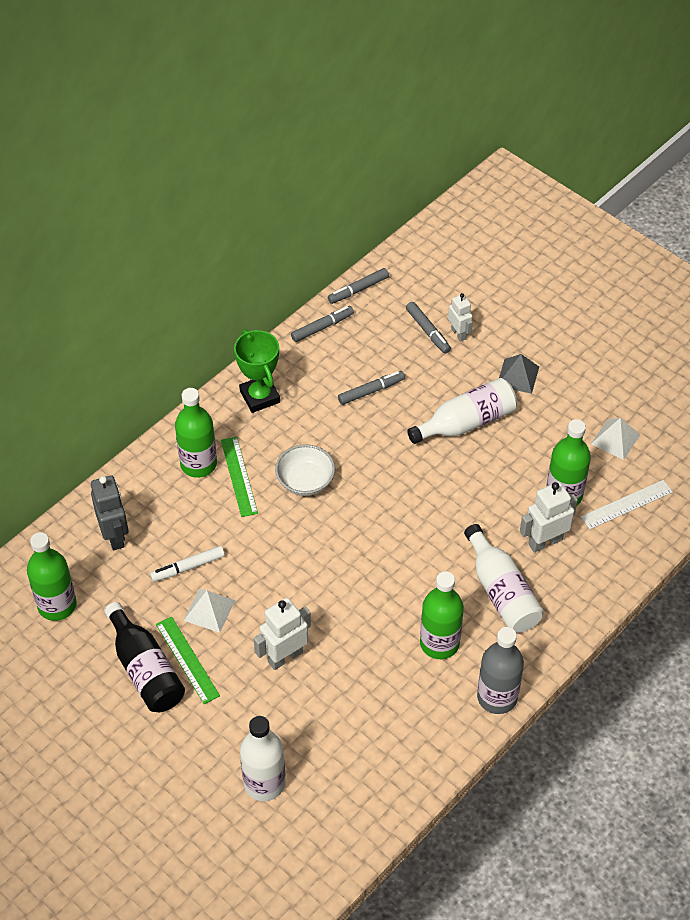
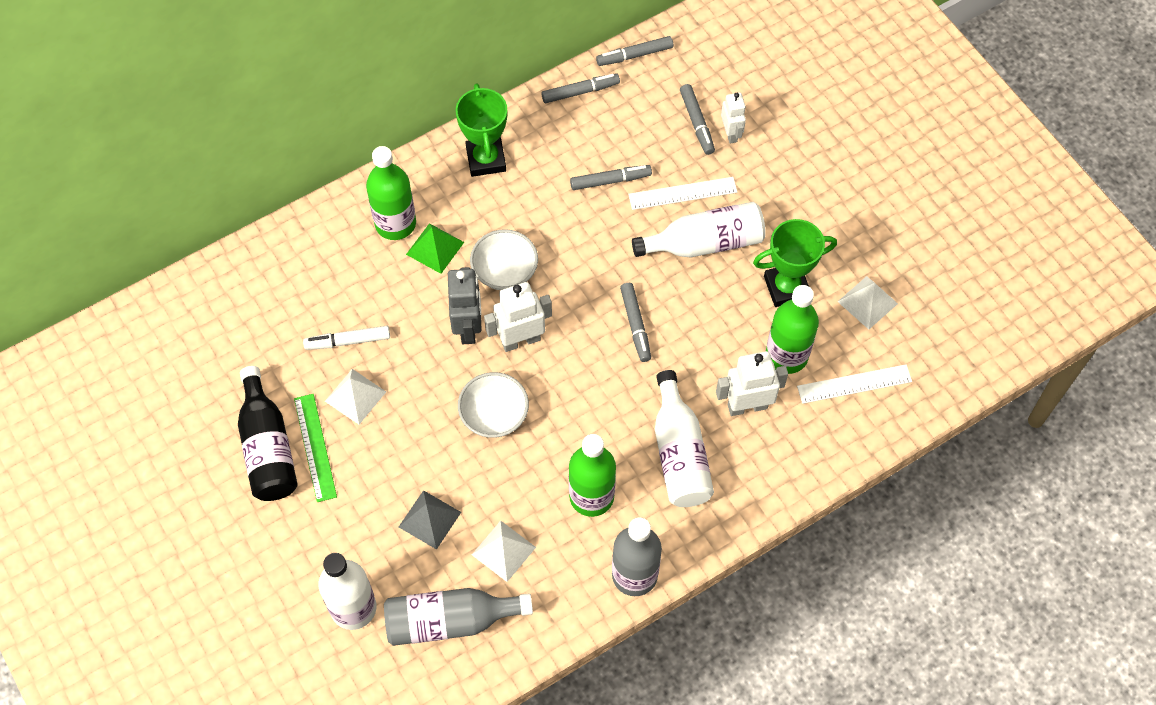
camera: 15 degrees right, 10 degrees up
green bottle [27,532,77,621] -> none
grey robot [91,475,129,550] -> grey robot moved to [448,267,482,344]
green ruler [221,437,258,517] -> green pyramid [406,223,464,274]
white robot [254,598,311,670] -> white robot moved to [484,282,552,352]
grey pyramid [499,354,539,394] -> grey pyramid moved to [399,490,461,550]
none -> grey bottle [384,588,533,646]
none -> white bowl [458,372,529,438]
none -> white pyramid [472,521,536,582]
none -> grey marker [620,283,651,362]
none -> white ruler [628,177,737,210]
none -> green trophy [753,219,837,307]

